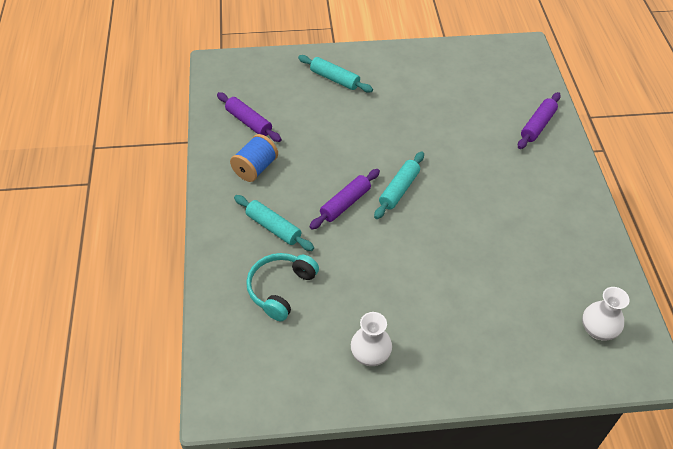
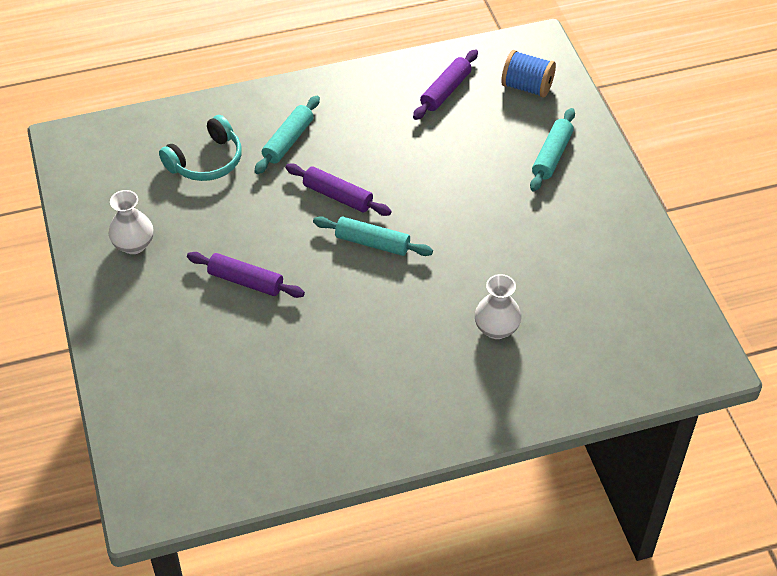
camera: 80 degrees right, 0 degrees up
blue spool [230,134,278,182] -> blue spool moved to [501,50,556,98]
turquoise headphones [246,253,319,321] -> turquoise headphones turned 120 degrees clockwise [159,115,242,181]
purple rolling pin [518,92,561,149] -> purple rolling pin moved to [187,252,305,298]
white vase [582,287,629,340] -> white vase moved to [475,274,521,339]

